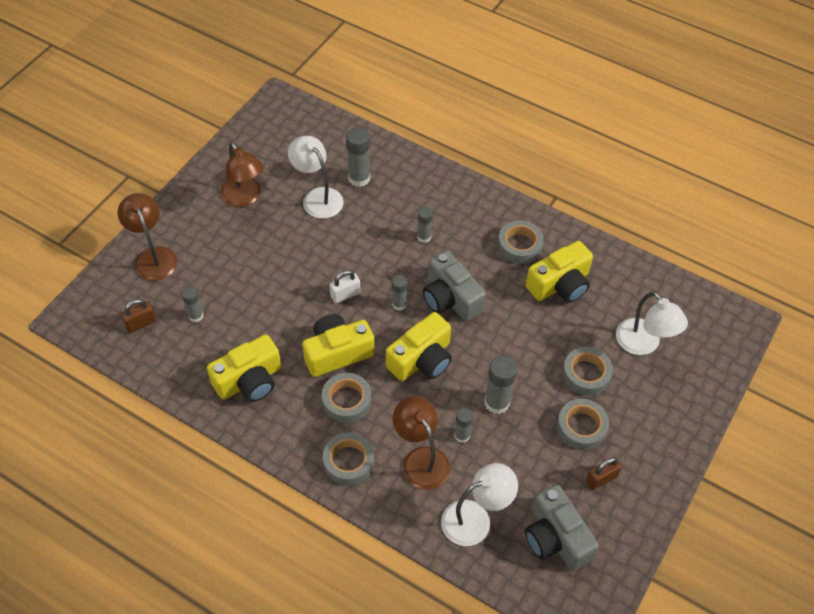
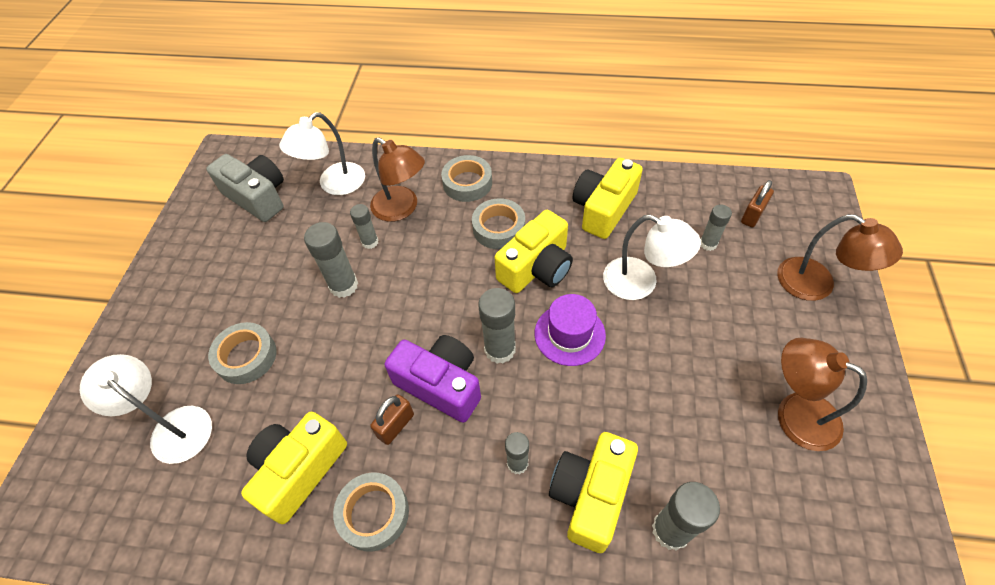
camera: 160 degrees right, 0 degrees up
white lamp [288,136,344,219] -> white lamp moved to [603,215,701,300]
white padlock [330,270,361,303] -> purple hat [535,294,606,366]
yellow camera [386,312,452,381] -> yellow camera moved to [549,432,638,553]
grey glue stick [392,275,408,311] -> grey glue stick [478,288,516,364], size x1.63
grey camera [423,251,486,321] -> purple camera [385,335,481,423]
grey tape [557,399,609,450] -> none
brown padlock [586,457,622,490] -> brown padlock moved to [370,394,414,445]

